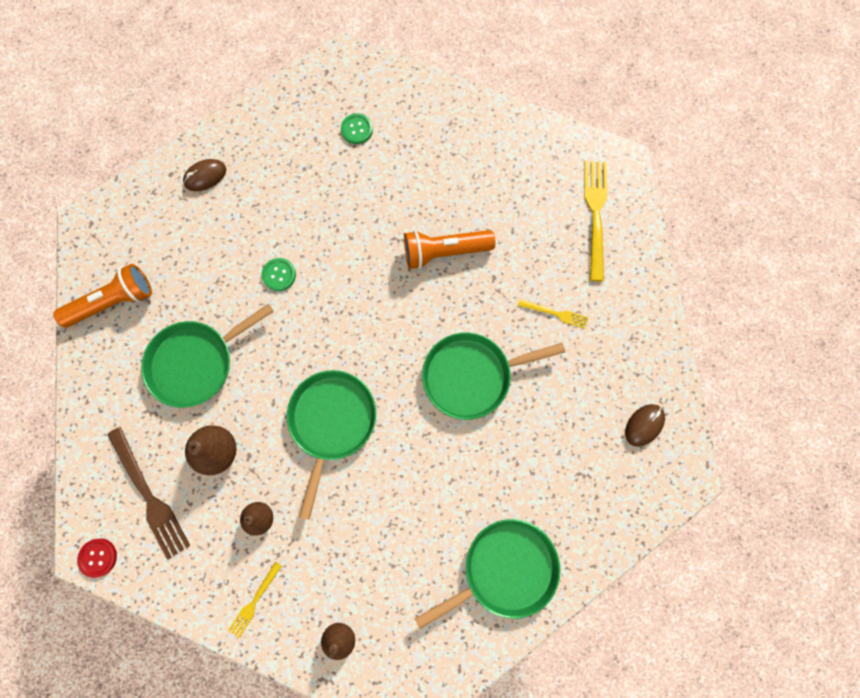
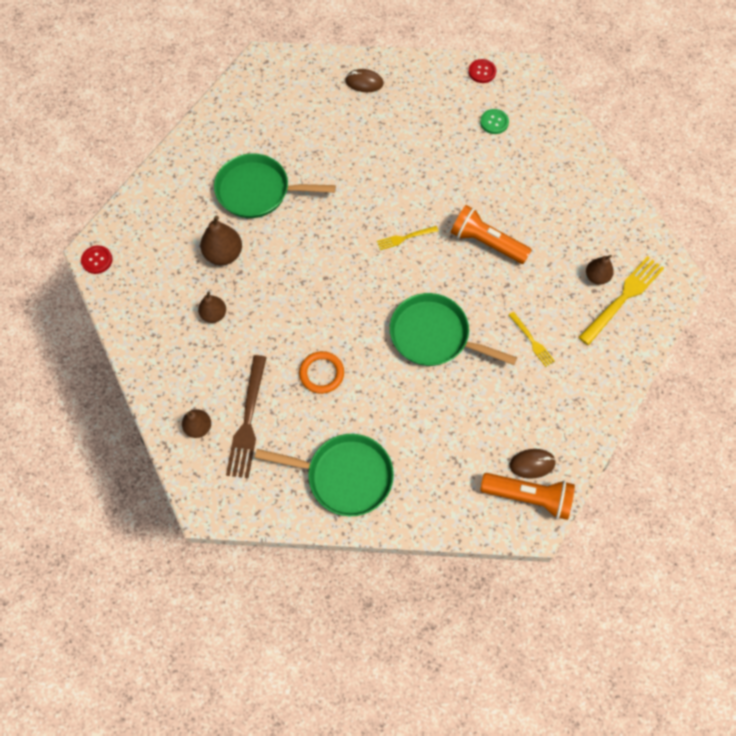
camera: 40 degrees right, 10 degrees down
orange flashlight [53,264,152,327] -> orange flashlight moved to [480,473,575,520]
brown fork [107,427,190,560] -> brown fork moved to [226,355,267,478]
yellow fork [228,562,282,638] -> yellow fork moved to [377,226,439,250]
green button [261,258,296,291] -> none
green pan [287,370,376,520] -> none
none -> orange ring [299,351,344,394]
none -> red button [468,59,496,83]
none -> brown pear [586,255,614,285]

